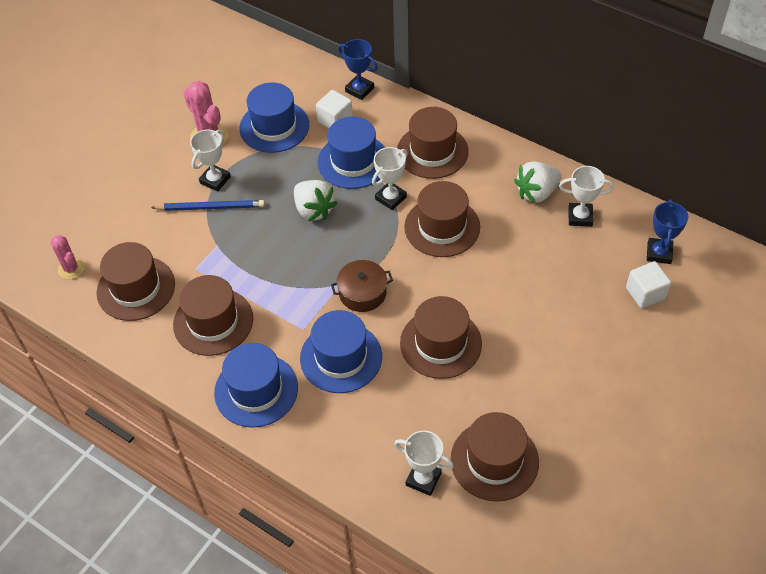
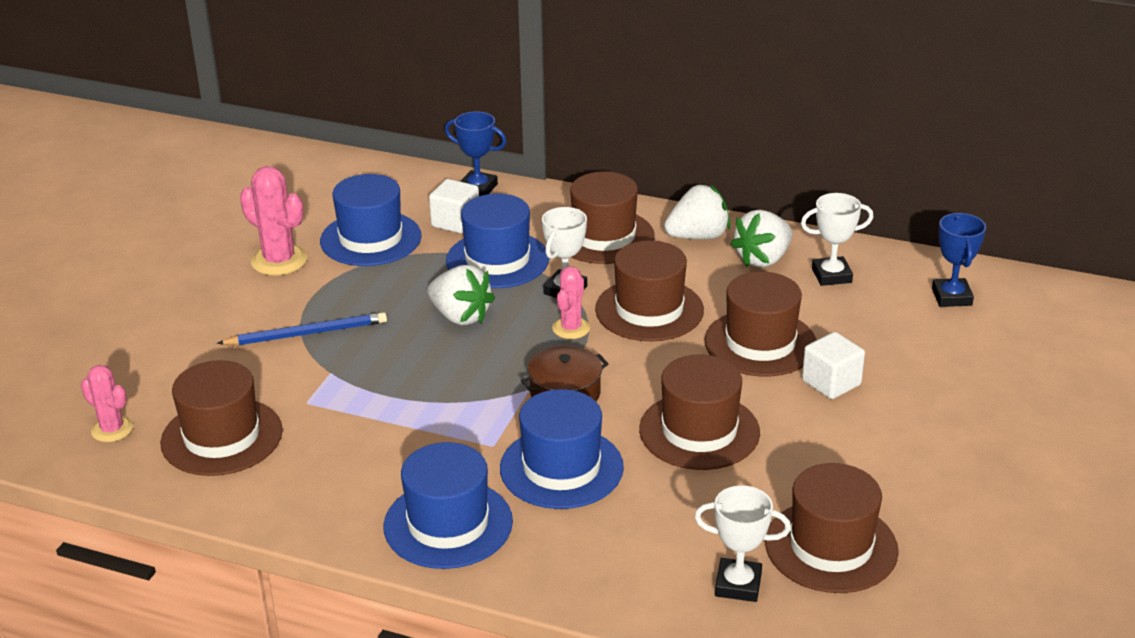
camera: 15 degrees left, 20 degrees down
brown hat [173,275,253,356] -> brown hat moved to [705,272,816,376]
white trophy [190,129,231,192] -> none
white cube [626,261,671,308] -> white cube moved to [802,332,865,399]
none -> pink cactus [552,266,590,339]
none -> white strawberry [664,184,730,239]

